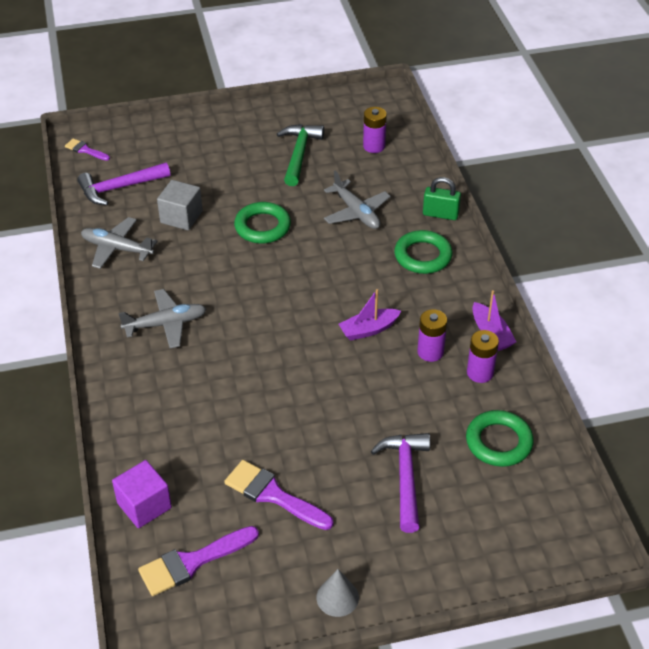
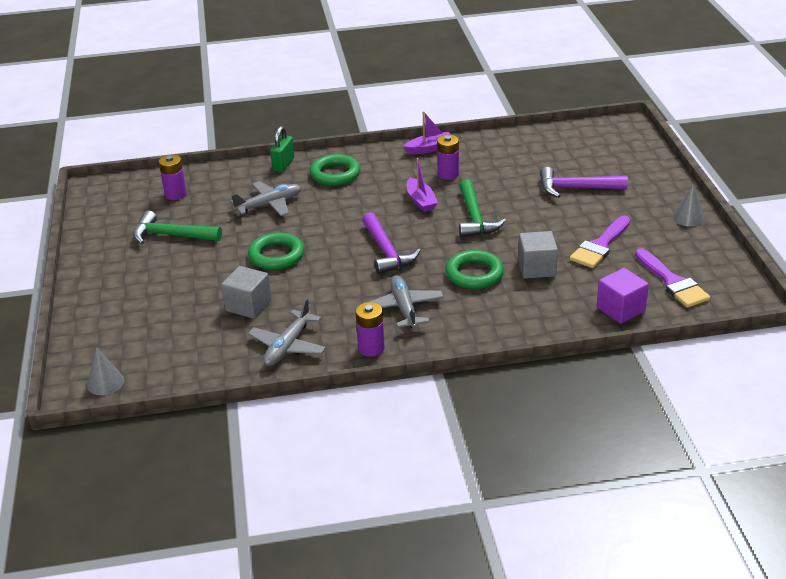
camera: 85 degrees left, 10 degrees down
purple brush [65,138,110,161] -> grey cone [87,347,124,395]
purple hammer [77,162,170,205] -> purple hammer moved to [362,212,421,274]
green ring [466,410,534,467] -> green ring moved to [446,250,504,289]
purple battery [467,330,499,383] -> purple battery moved to [355,302,385,357]
none -> green hammer [459,180,506,238]
none -> grey cube [518,231,558,279]

